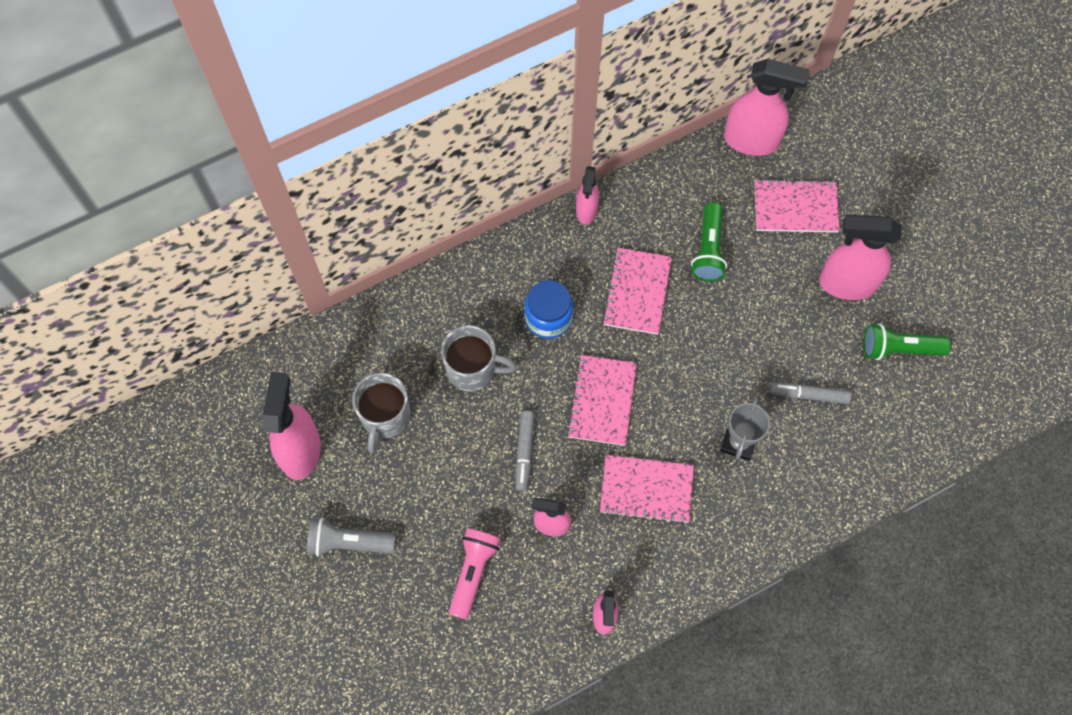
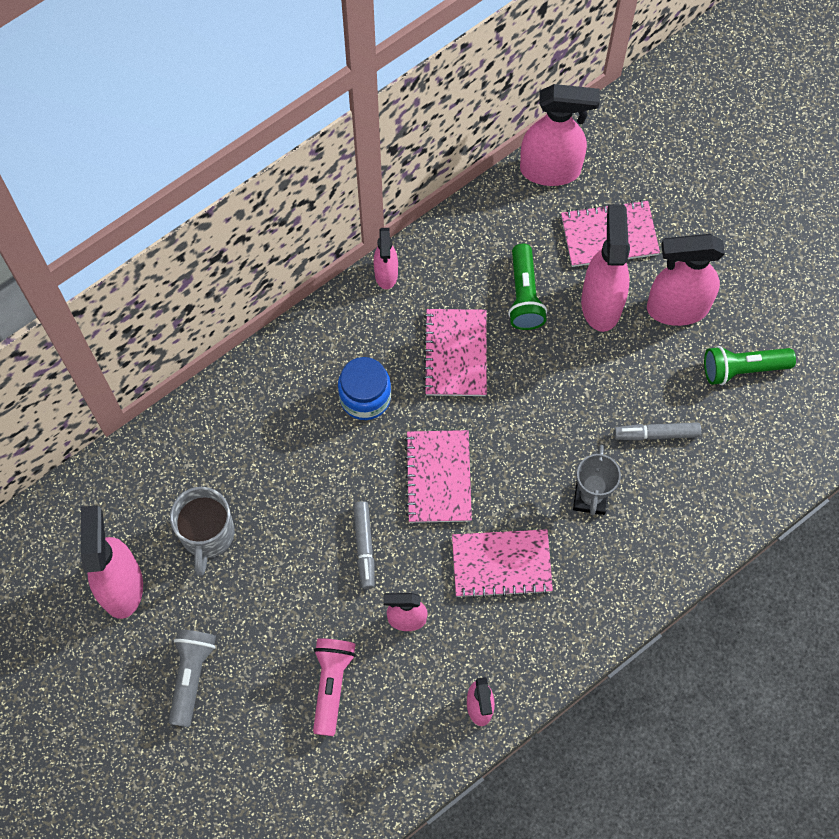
camera: 10 degrees left, 0 degrees up
grey flashlight [307,517,396,556] -> grey flashlight turned 105 degrees clockwise [169,629,216,727]
grey mug [441,325,517,392] -> none
none -> pink spray bottle [581,204,630,332]

